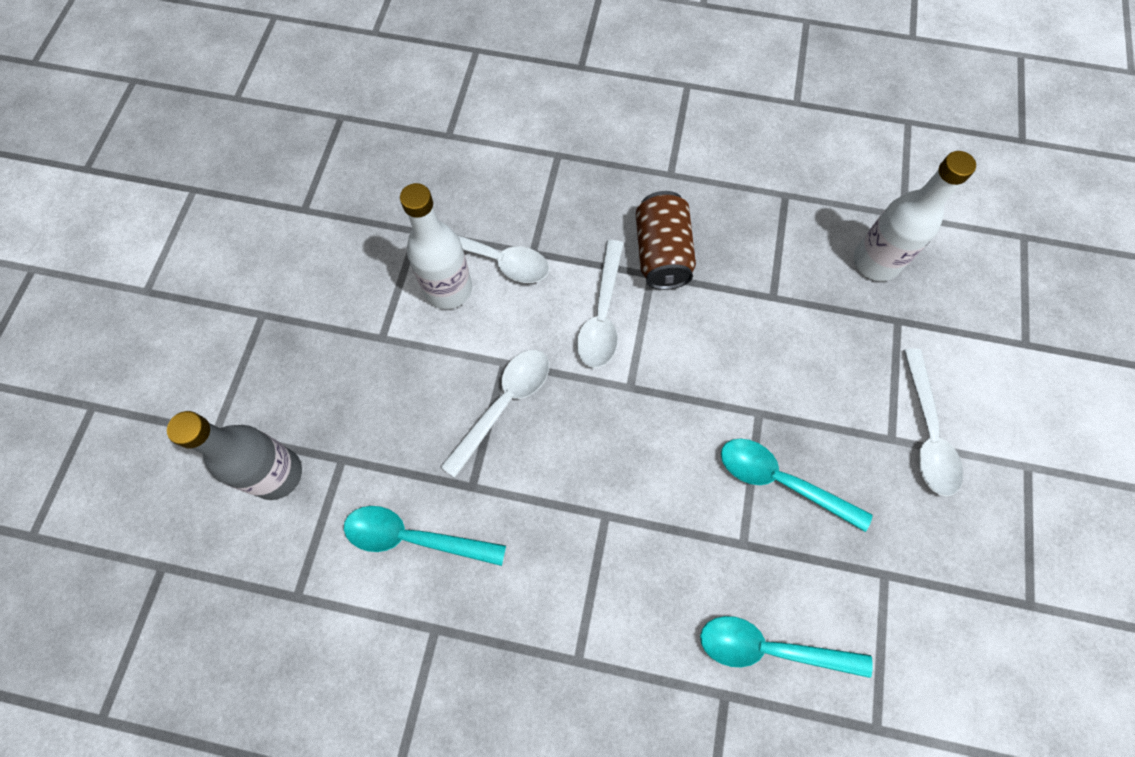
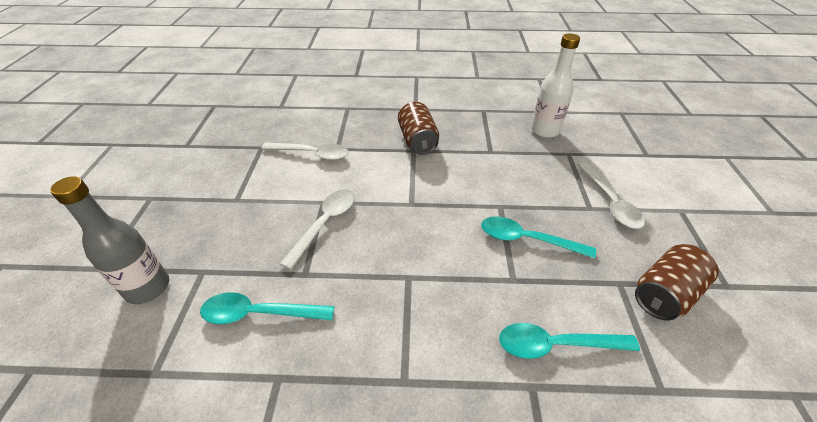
camera: 10 degrees left, 25 degrees down
white bottle [400,183,472,309] -> none
white spoon [577,240,624,368] -> none
none -> brown can [635,244,719,321]

